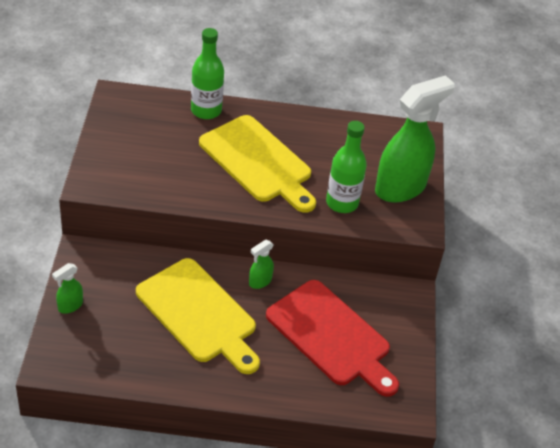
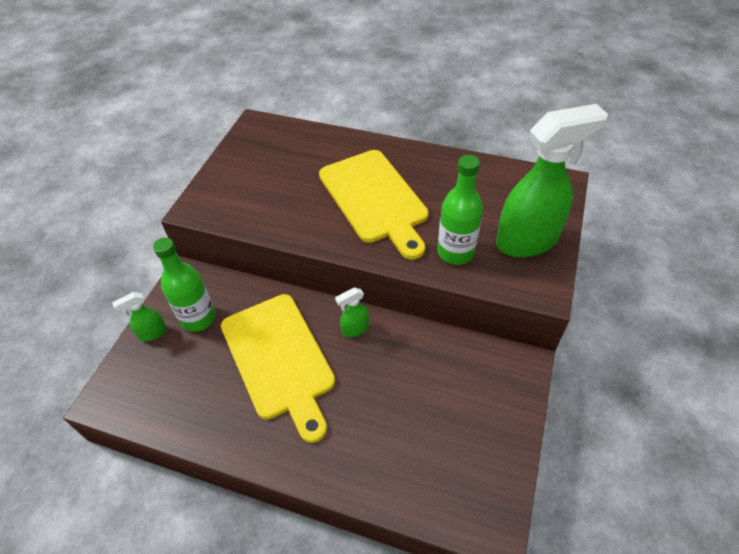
camera: 20 degrees right, 5 degrees up
green bottle [191,28,224,119] -> green bottle moved to [153,237,216,332]
red cutting board [266,280,399,397] -> none

